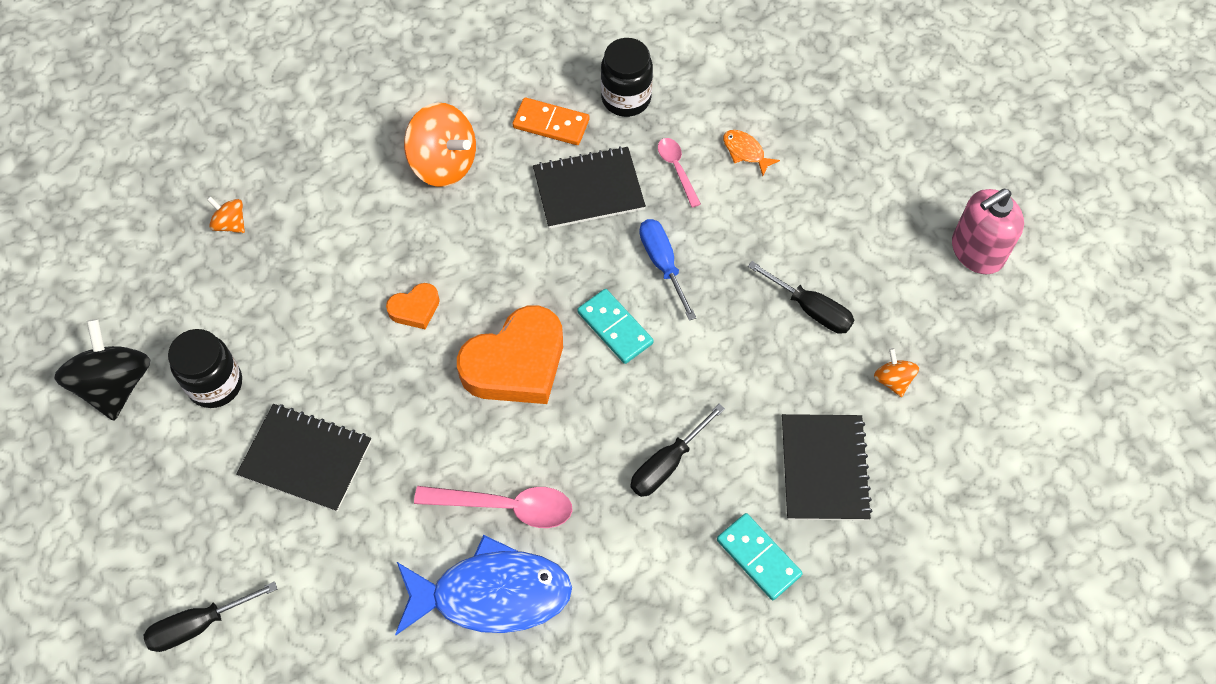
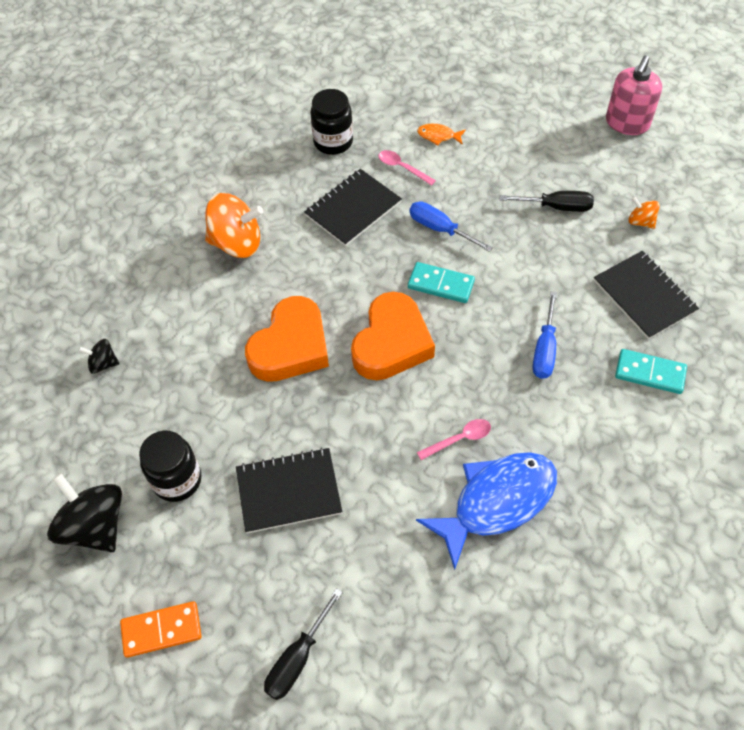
camera: 30 degrees left, 5 degrees down
orange spinning top [207,196,245,233] -> black spinning top [78,339,120,374]
orange heart [386,283,440,329] -> orange heart [245,296,329,382], size x2.08
pink spoon [414,486,573,528] -> pink spoon [417,419,491,460], size x0.60
orange domino [513,98,589,145] -> orange domino moved to [120,601,202,658]
black screwdriver [630,404,725,497] -> blue screwdriver [533,291,557,379]

